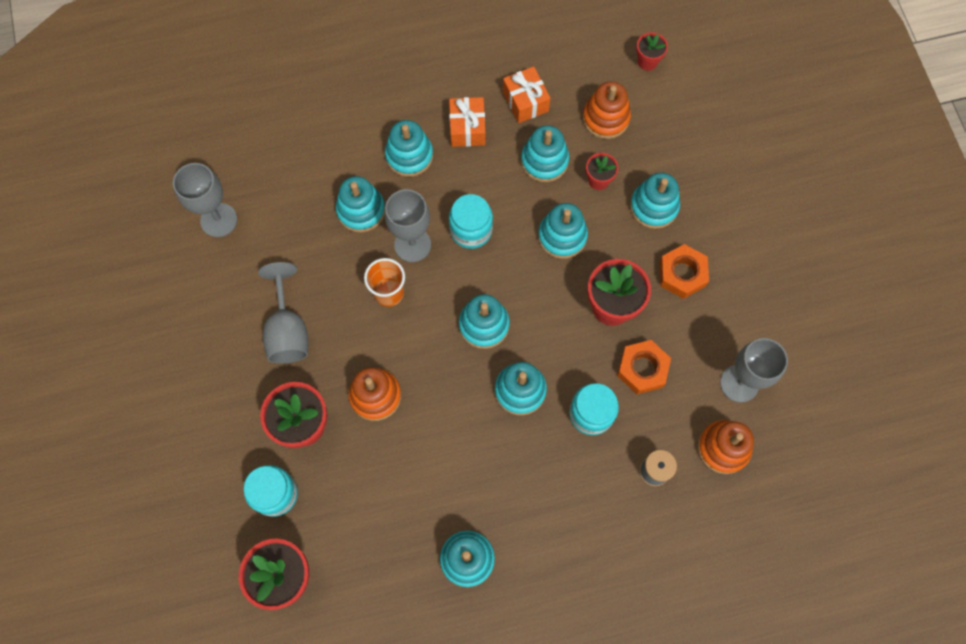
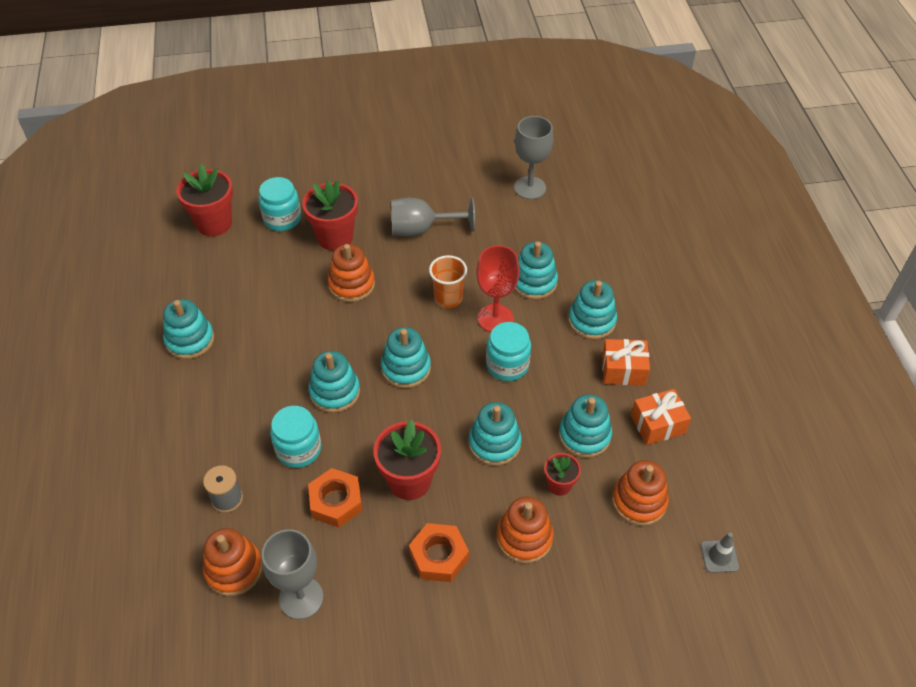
camera: 95 degrees right, 20 degrees down
grey goblet [385,189,431,262] -> red goblet [476,245,520,332]
turquoise stacking toy [630,172,680,229] -> orange stacking toy [496,497,554,564]
red flower pot [636,32,668,71] -> grey traffic cone [701,533,739,573]

